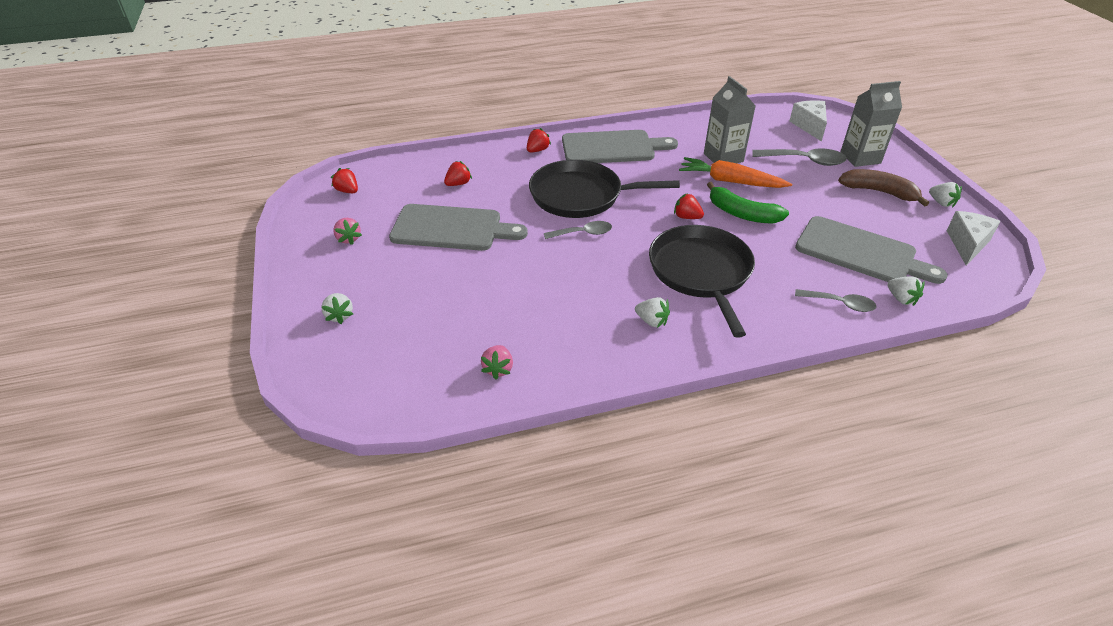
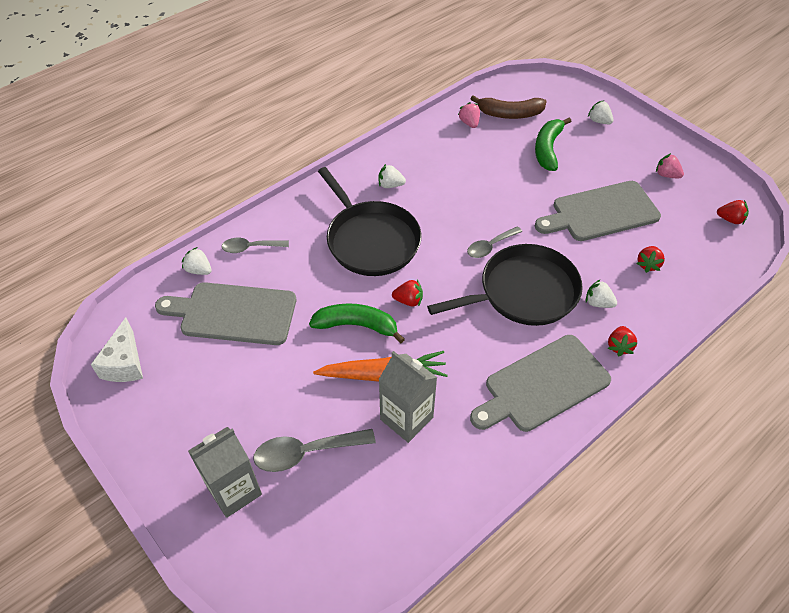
camera: 155 degrees right, 10 degrees up
white cheese [789,100,827,142] -> none
brown banana [838,169,929,207] -> brown banana moved to [470,95,547,119]
white strawberry [929,182,962,208] -> white strawberry moved to [586,279,617,308]
none -> green banana [535,118,572,171]

